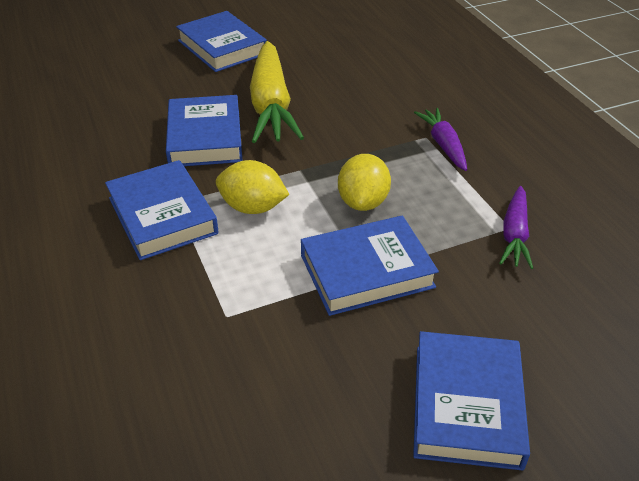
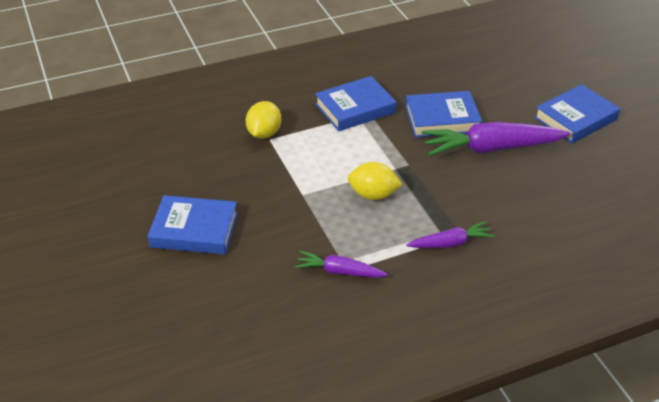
camera: 90 degrees right, 0 degrees up
yellow lemon [216,160,290,214] -> yellow lemon moved to [246,101,281,139]
yellow carrot [250,41,304,143] -> purple carrot [422,122,570,156]
blue book [301,216,439,316] -> none

